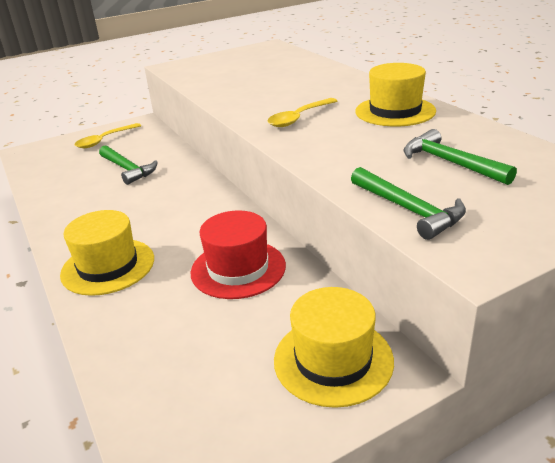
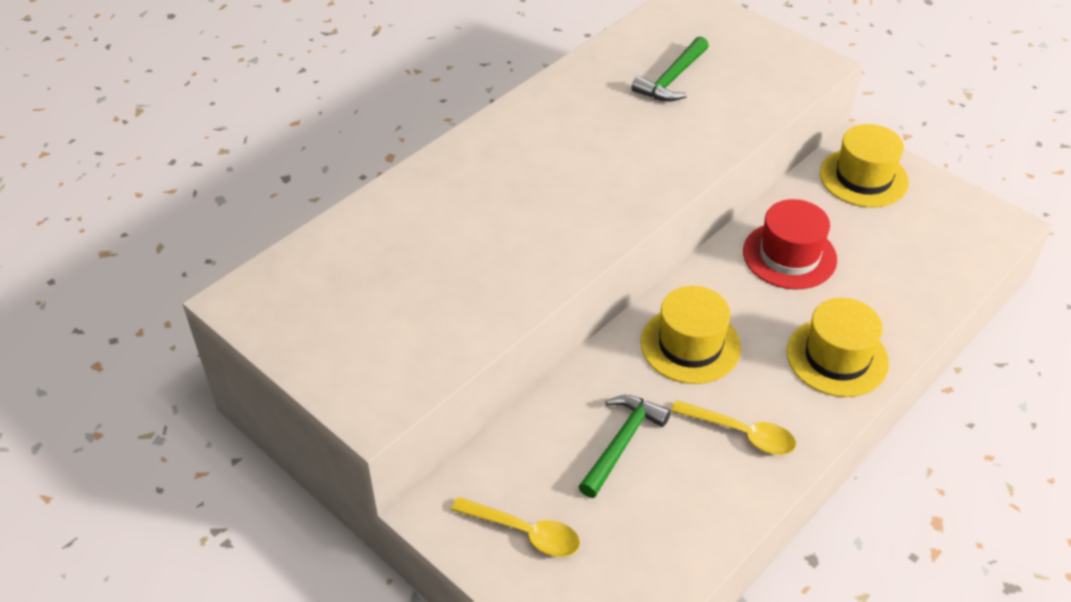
camera: 110 degrees left, 15 degrees up
yellow spoon [268,98,337,127] -> yellow spoon moved to [671,400,796,455]
green hammer [351,167,466,240] -> none
yellow hat [355,63,436,126] -> yellow hat moved to [641,286,741,384]

